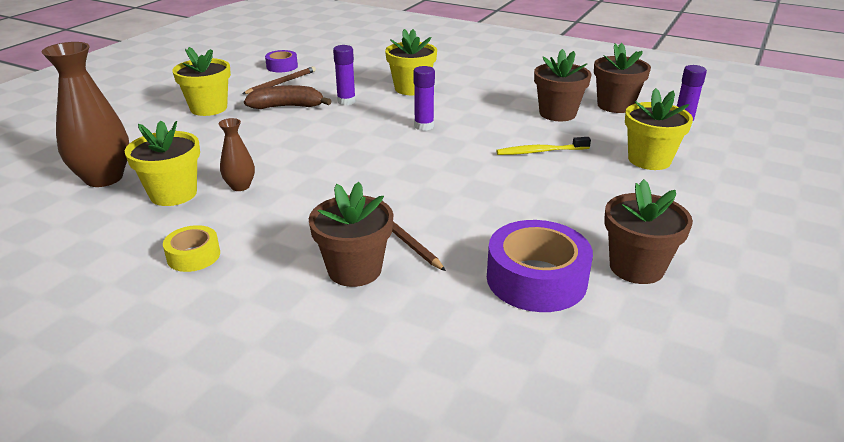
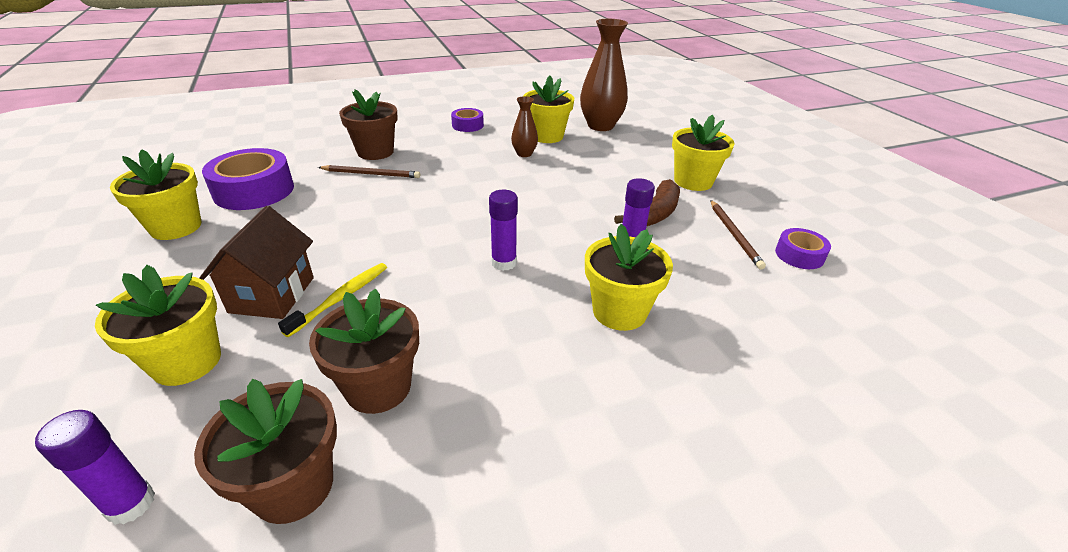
camera: 130 degrees right, 5 degrees up
yellow tape [163,225,220,272] -> purple tape [451,108,484,132]
brown flower pot [604,179,693,284] -> yellow flower pot [110,149,201,240]
none -> brown house [199,206,314,319]

